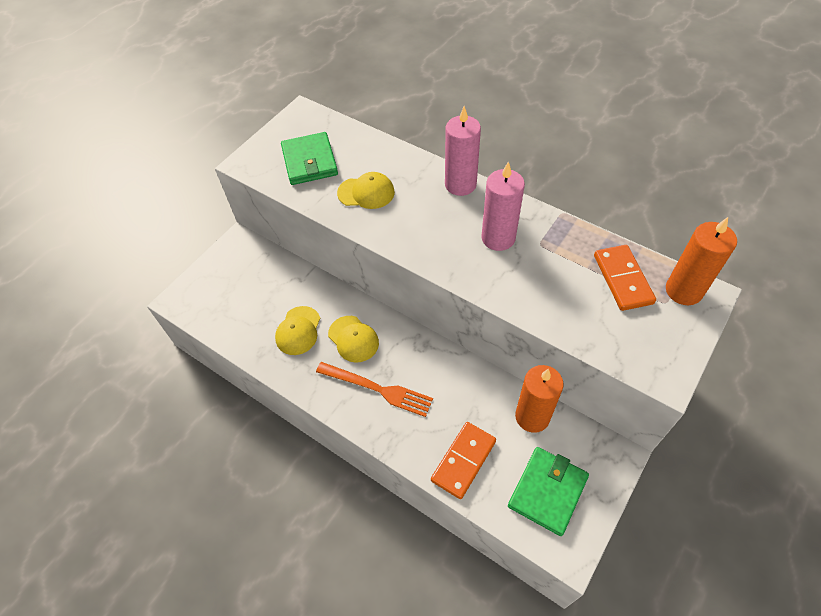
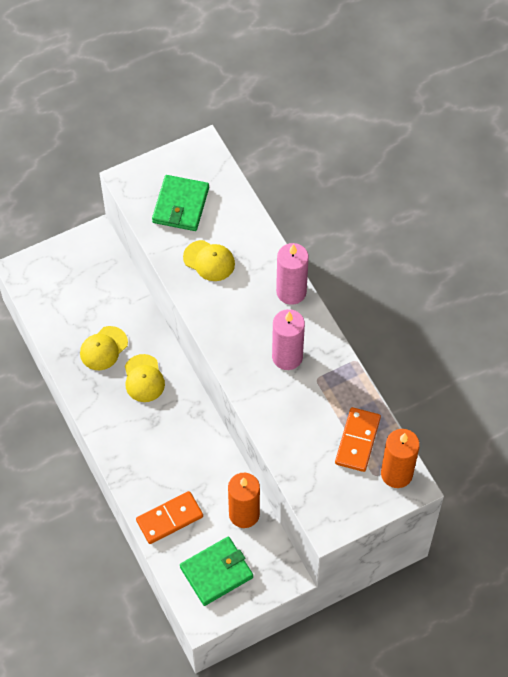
camera: 25 degrees right, 5 degrees up
orange fork [316,362,433,417] -> none

